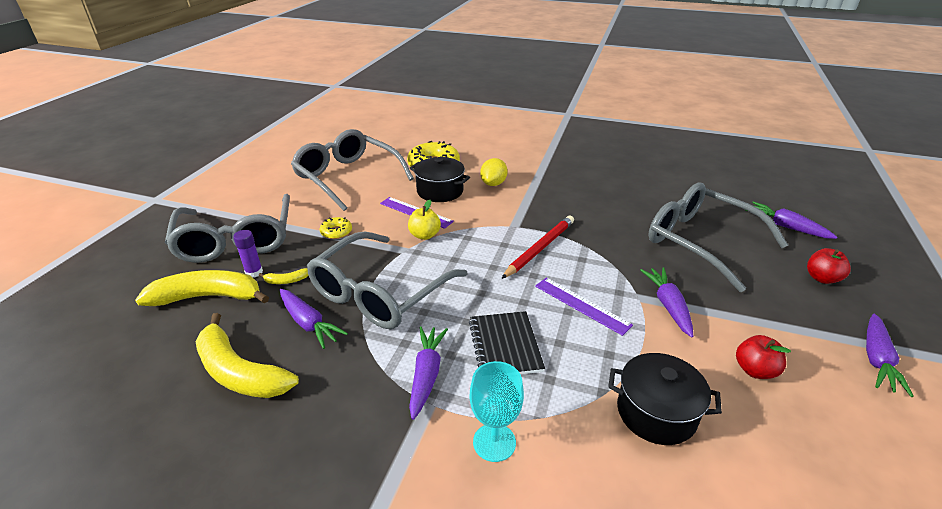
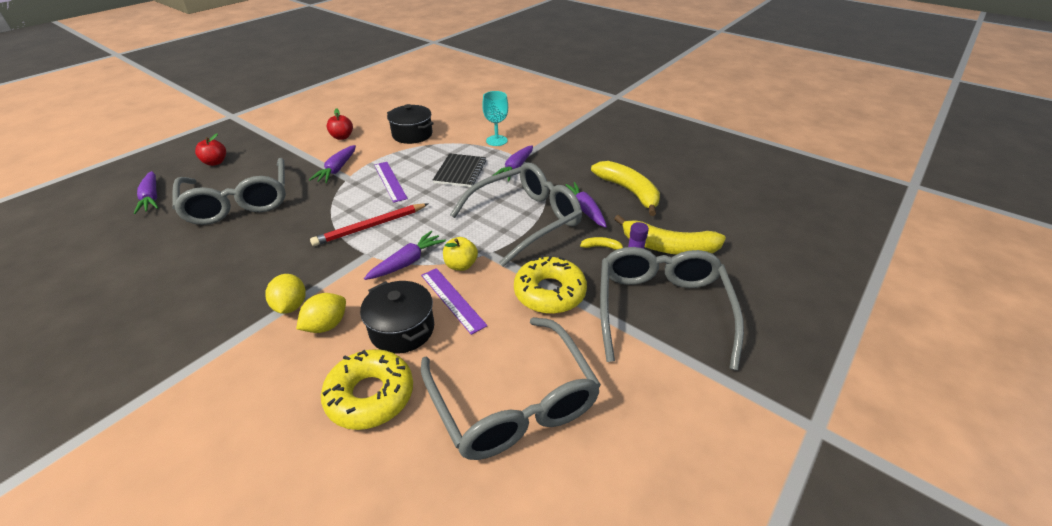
camera: 160 degrees left, 5 degrees up
yellow donut [320,217,352,239] -> yellow donut [514,255,587,314], size x2.00
purple carrot [866,314,914,397] -> purple carrot moved to [364,231,446,280]
none -> yellow lemon [265,274,306,314]

